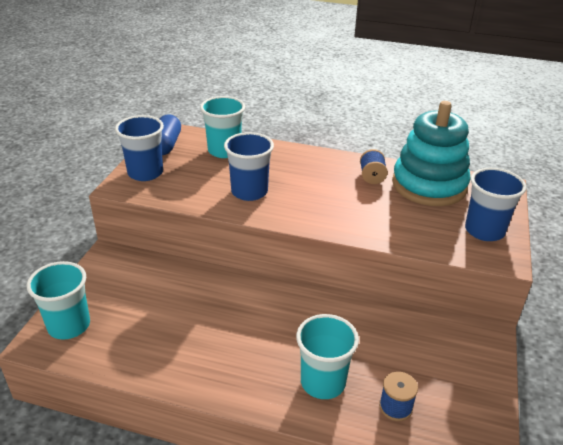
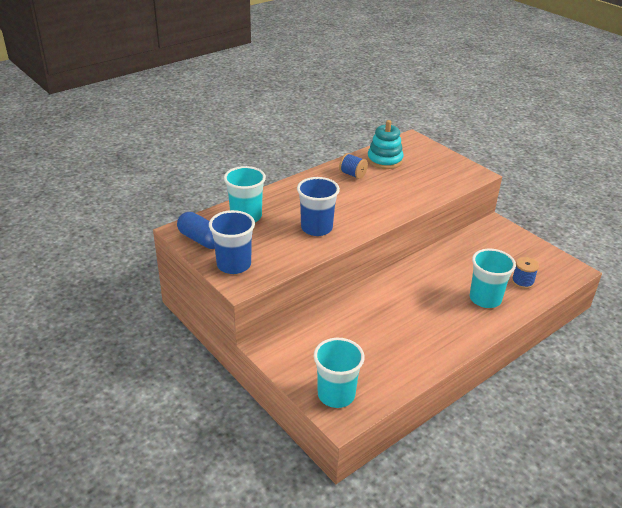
camera: 55 degrees left, 0 degrees up
turquoise stacking toy [392,101,471,206] -> turquoise stacking toy [367,120,403,169], size x0.62
blue cup [465,168,527,241] -> none

